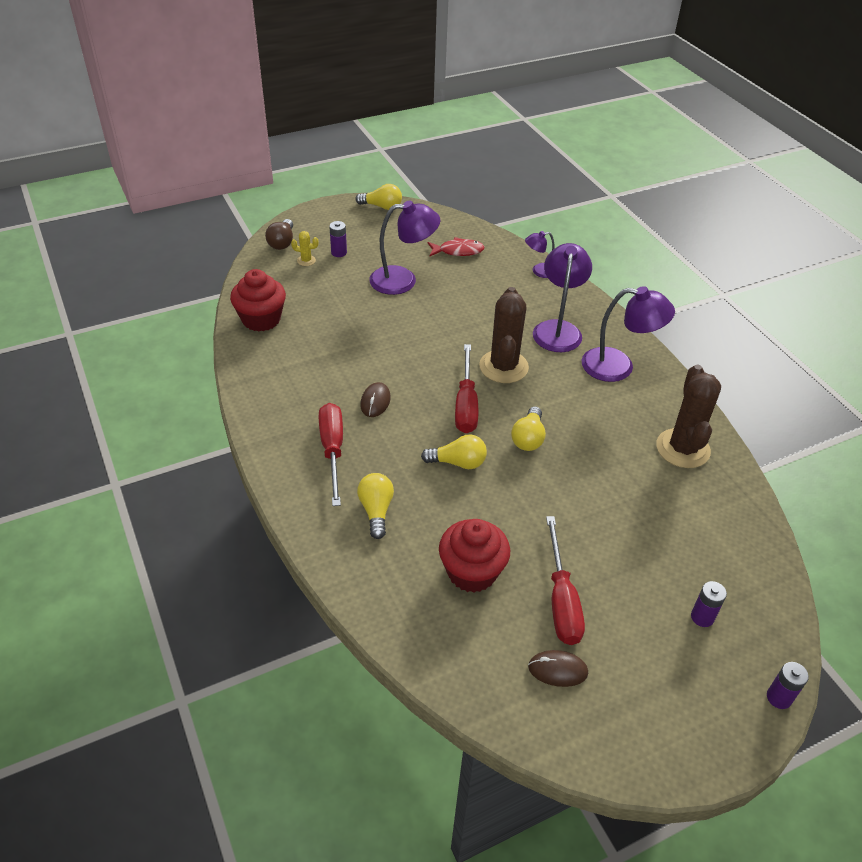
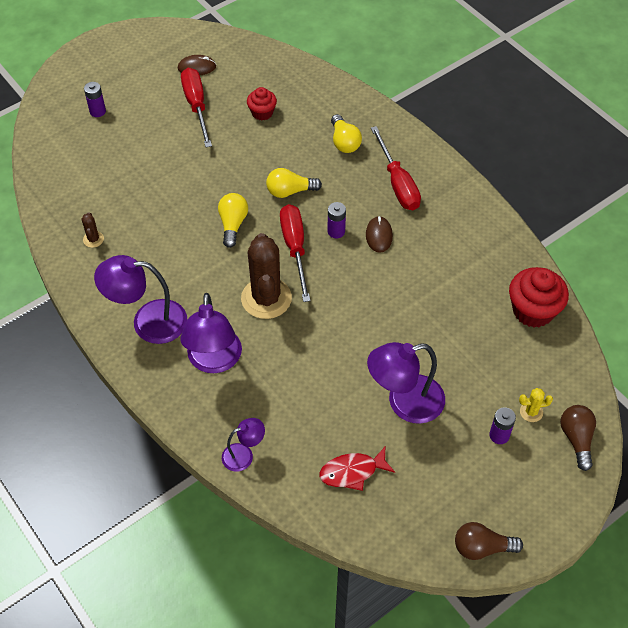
camera: 170 degrees right, 10 degrees up
yellow light bulb [355,184,402,210] -> brown light bulb [455,522,523,560]
red cupcake [439,519,510,593] -> red cupcake [247,87,277,120], size x0.59
brown cactus [656,365,721,468] -> brown cactus [82,212,104,248], size x0.43
purple battery [767,662,809,709] -> purple battery moved to [327,202,346,238]

